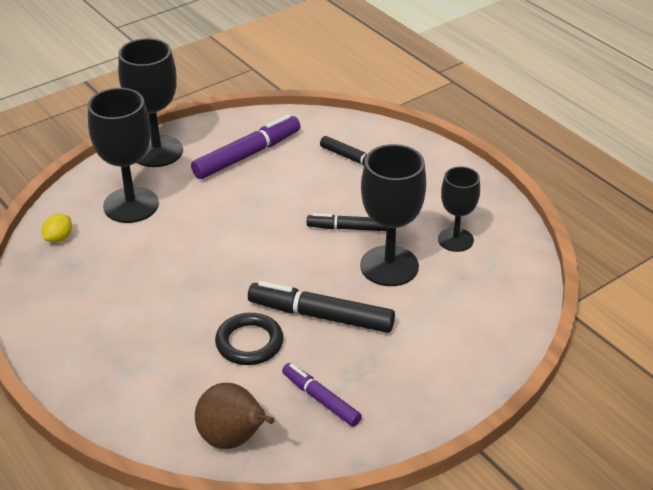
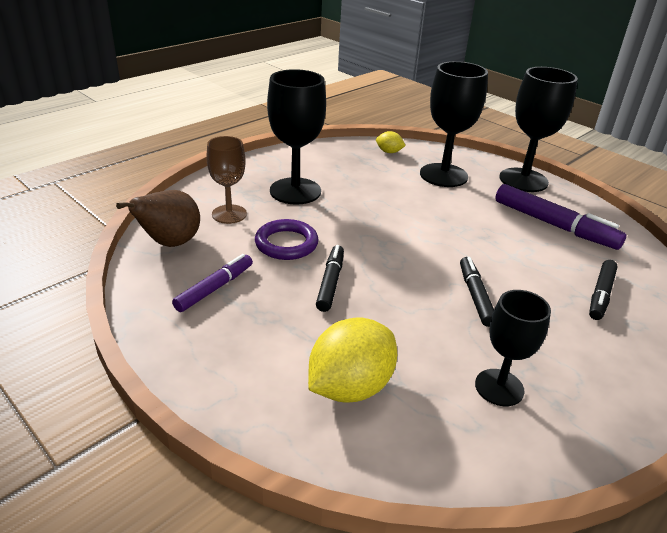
camera: 80 degrees right, 5 degrees down
black ring [215,313,283,365] -> purple ring [255,219,319,260]
black marker [248,281,395,333] -> black marker [316,245,344,312], size x0.62
black goblet [360,144,426,286] -> black goblet moved to [267,69,326,205]
none -> brown goblet [206,136,247,224]
none -> yellow lemon [308,317,397,402]

